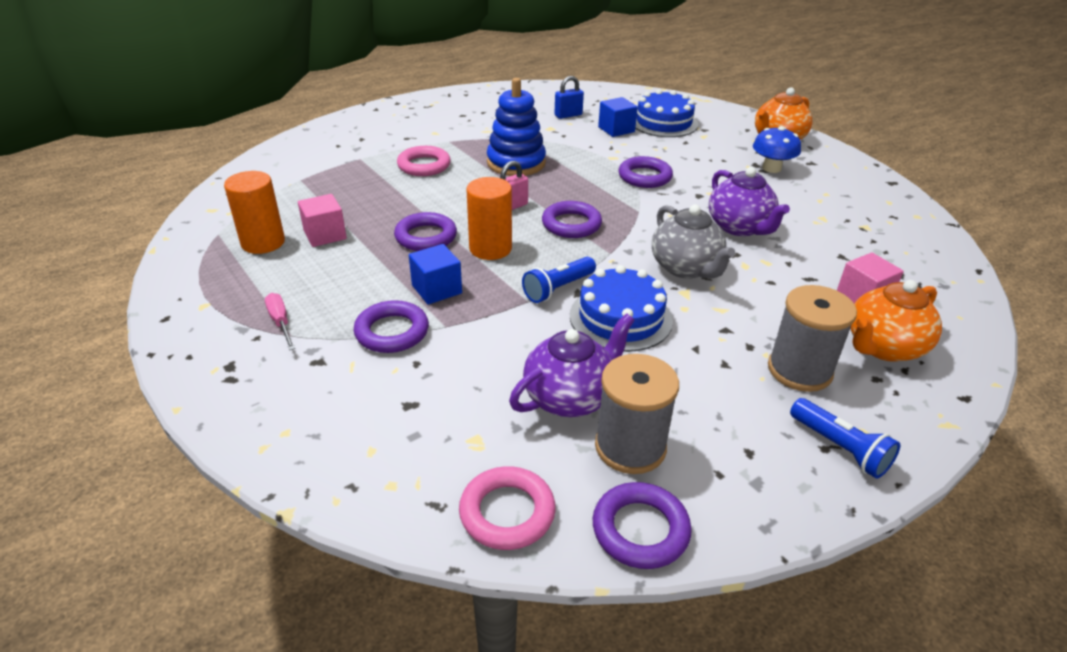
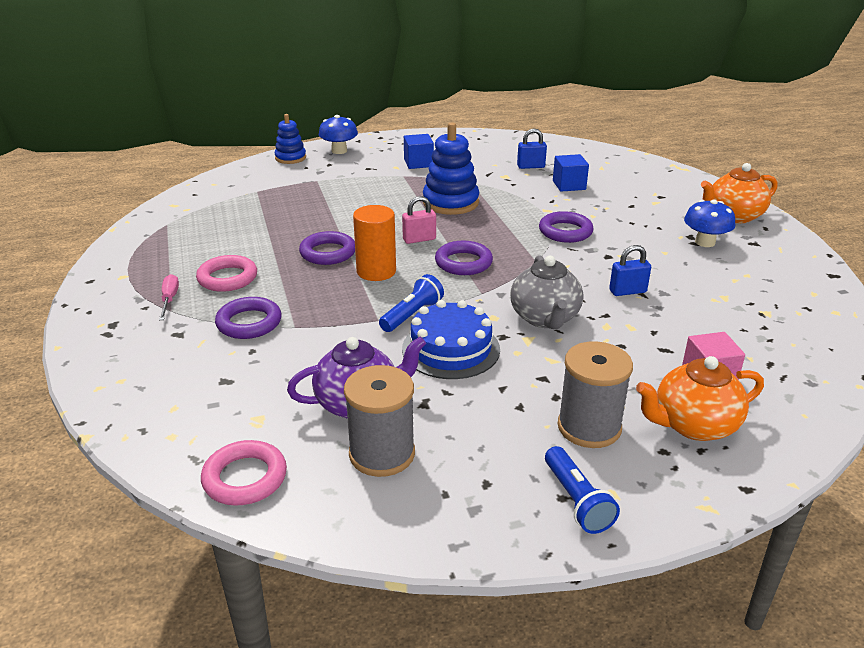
camera: 20 degrees right, 5 degrees down
orange cylinder [224,171,285,254] -> none
pink cube [298,194,347,247] -> none
pink ring [397,146,451,176] -> pink ring moved to [196,255,257,292]
blue cube [409,244,462,304] -> blue cube moved to [404,134,434,169]
blue flashlight [522,257,596,303] -> blue flashlight turned 150 degrees clockwise [379,274,444,332]
purple ring [593,482,692,569] -> none
blue cake [635,89,698,137] -> none
purple teapot [709,167,790,236] -> blue padlock [609,245,651,296]
none -> blue stacking toy [275,114,306,164]
none -> blue mushroom [319,115,358,154]

